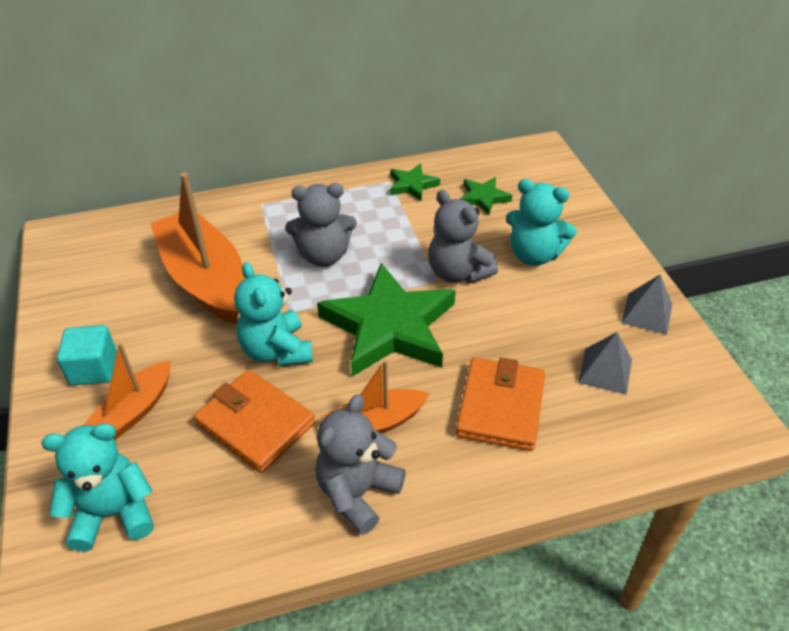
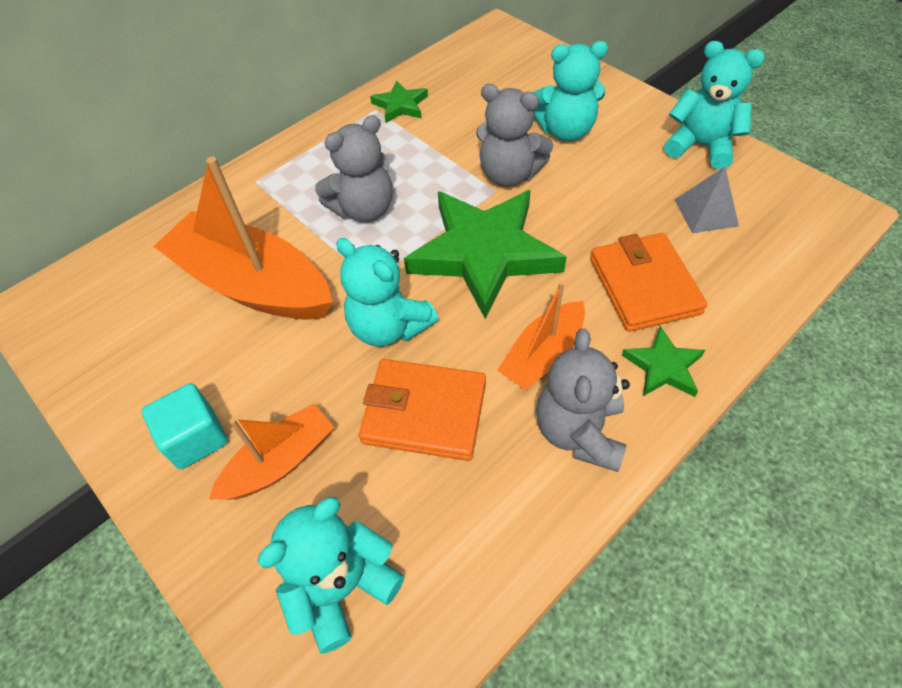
camera: 25 degrees left, 10 degrees up
orange boat [83,343,171,440] -> orange boat turned 135 degrees counterclockwise [209,403,335,500]
green star [460,177,513,215] -> green star moved to [622,326,705,397]
grey pyramid [621,275,672,335] -> turquoise teddy bear [664,41,765,169]

